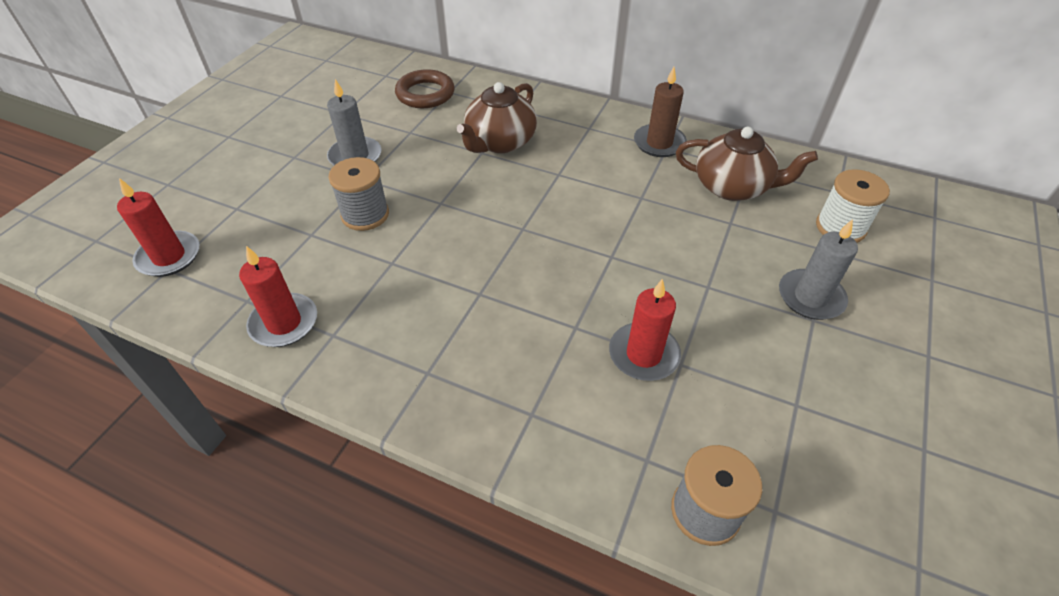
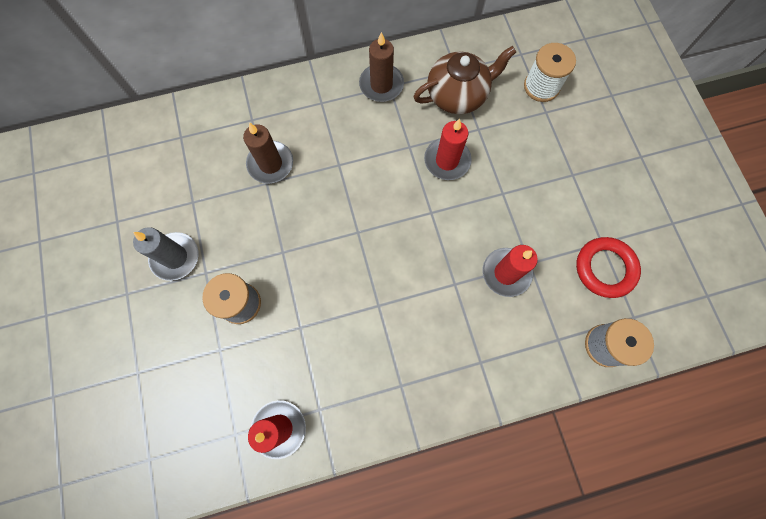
camera: 40 degrees left, 25 degrees up
red candle [117,178,199,277] -> red candle moved to [424,119,472,180]
brown ring [395,69,455,108] -> none
brown teapot [457,82,537,153] -> brown candle [243,122,293,184]
grey candle [779,219,858,320] -> none
none -> red ring [576,237,641,298]

